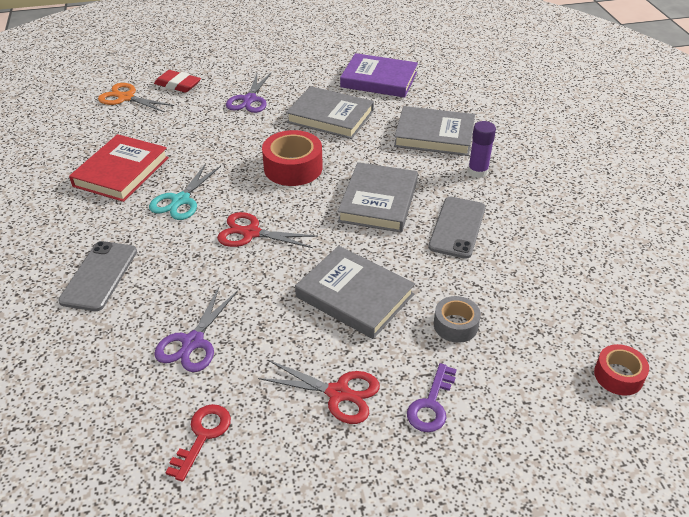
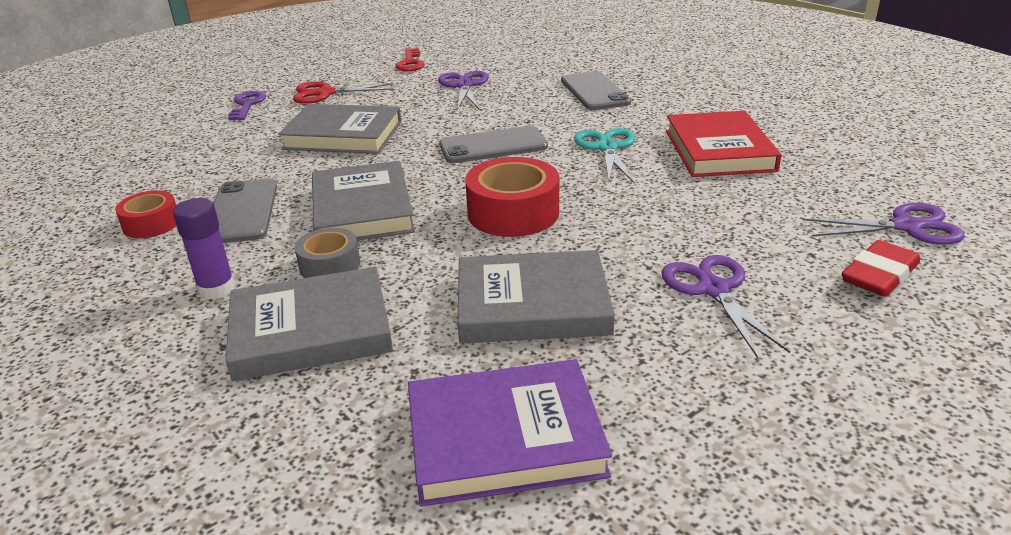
camera: 155 degrees right, 10 degrees down
orange scissors [98,83,174,113] -> purple scissors [802,203,965,245]
red eraser [154,70,201,93] -> red eraser turned 45 degrees counterclockwise [842,240,920,297]
red scissors [217,212,318,248] -> grey phone [439,126,548,163]
grey tape [434,296,481,343] -> grey tape moved to [295,228,360,278]
red tape [594,344,649,396] -> red tape moved to [115,191,177,238]

